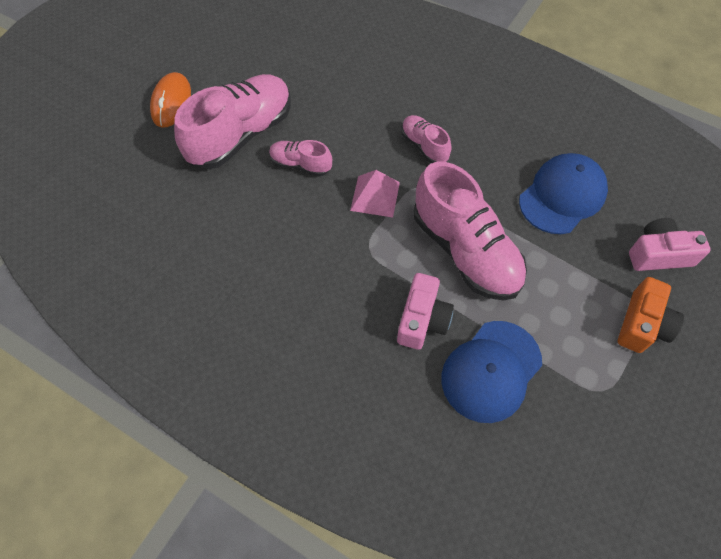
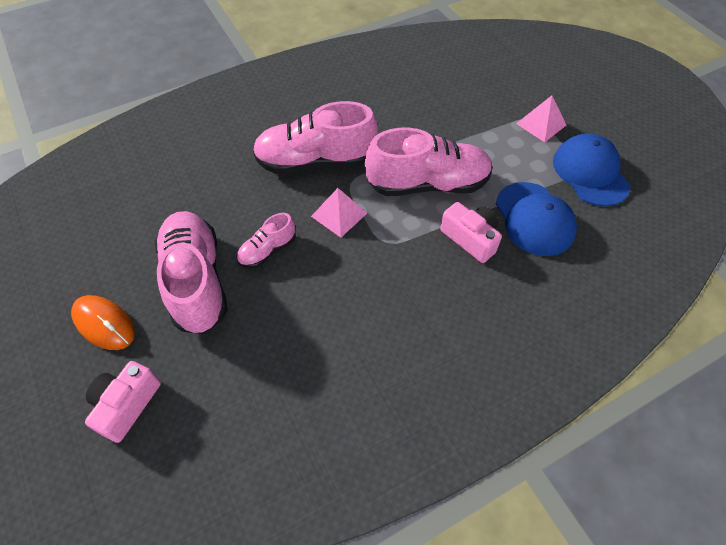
camera: 60 degrees left, 5 degrees down
pink shoe [401,115,452,163] -> pink shoe [253,101,378,174], size x2.02
blue cap [519,153,608,234] -> blue cap moved to [553,133,631,206]
orange camera [618,277,684,353] -> pink pyramid [516,95,566,142]
pink camera [629,218,711,271] -> pink camera moved to [85,361,161,443]

